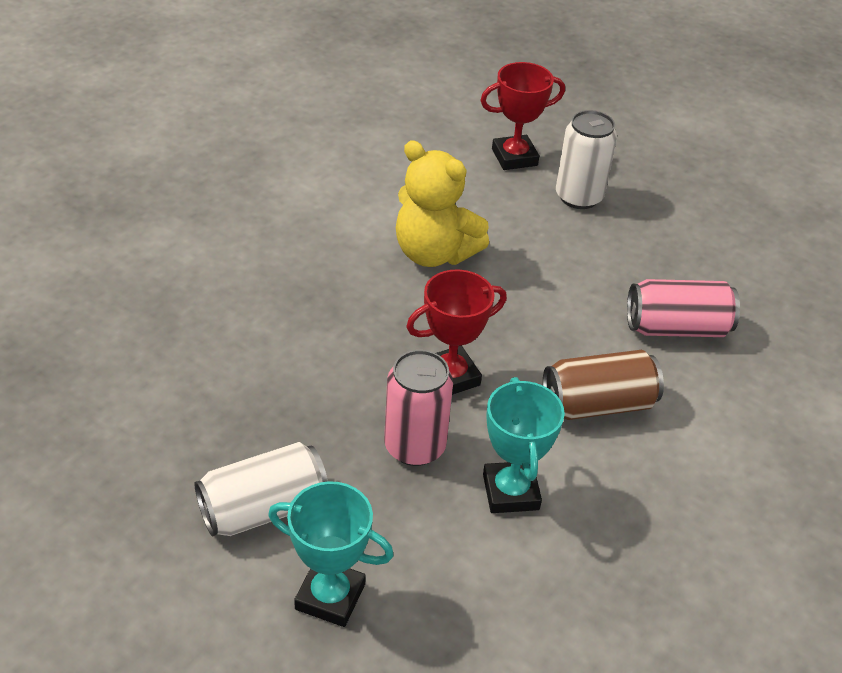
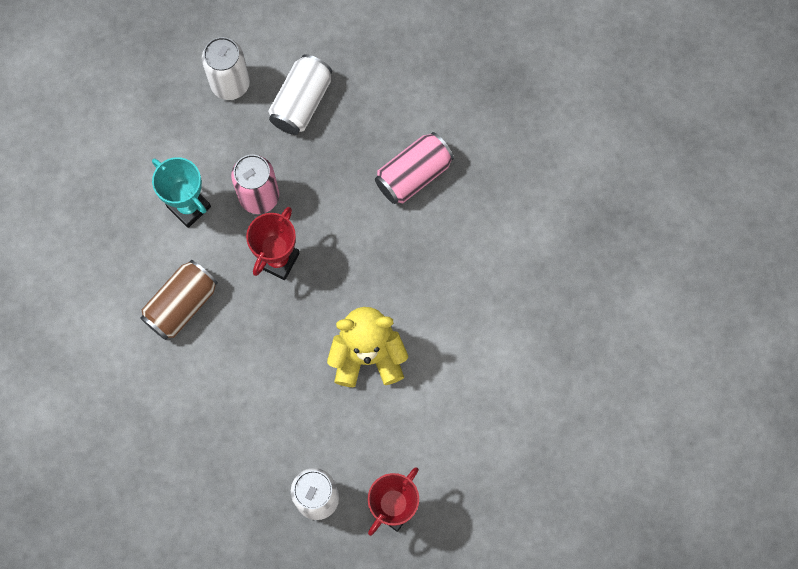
camera: 145 degrees right, 30 degrees up
turquoise trophy [268,481,394,627] -> white can [202,37,250,100]
pink can [627,279,740,337] -> pink can moved to [375,132,454,204]

